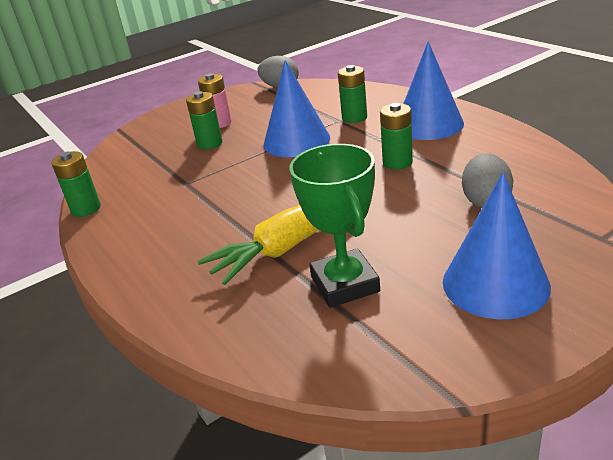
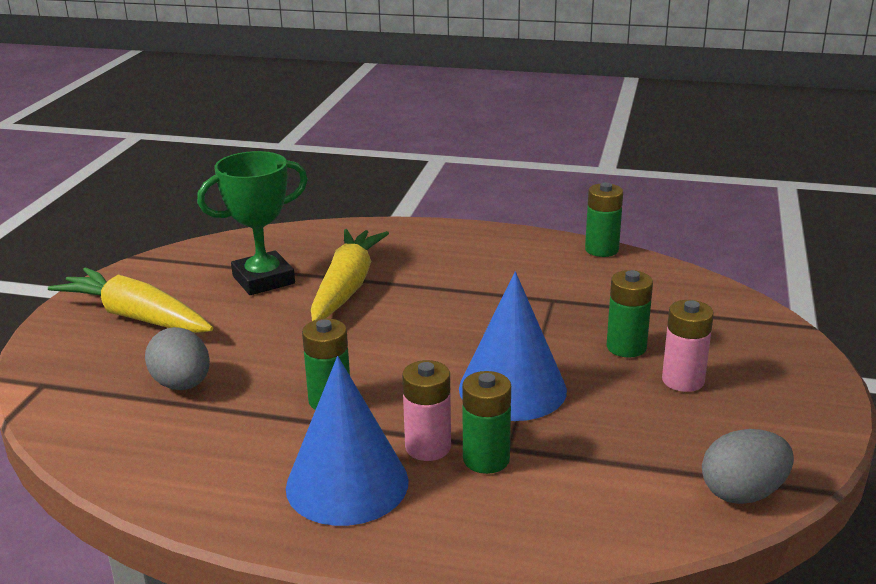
camera: 135 degrees right, 5 degrees down
green trophy [289,144,380,308] -> green trophy turned 60 degrees counterclockwise [197,151,308,295]
blue cone [443,172,551,319] -> yellow carrot [48,268,213,333]
none -> pink battery [402,360,451,461]

